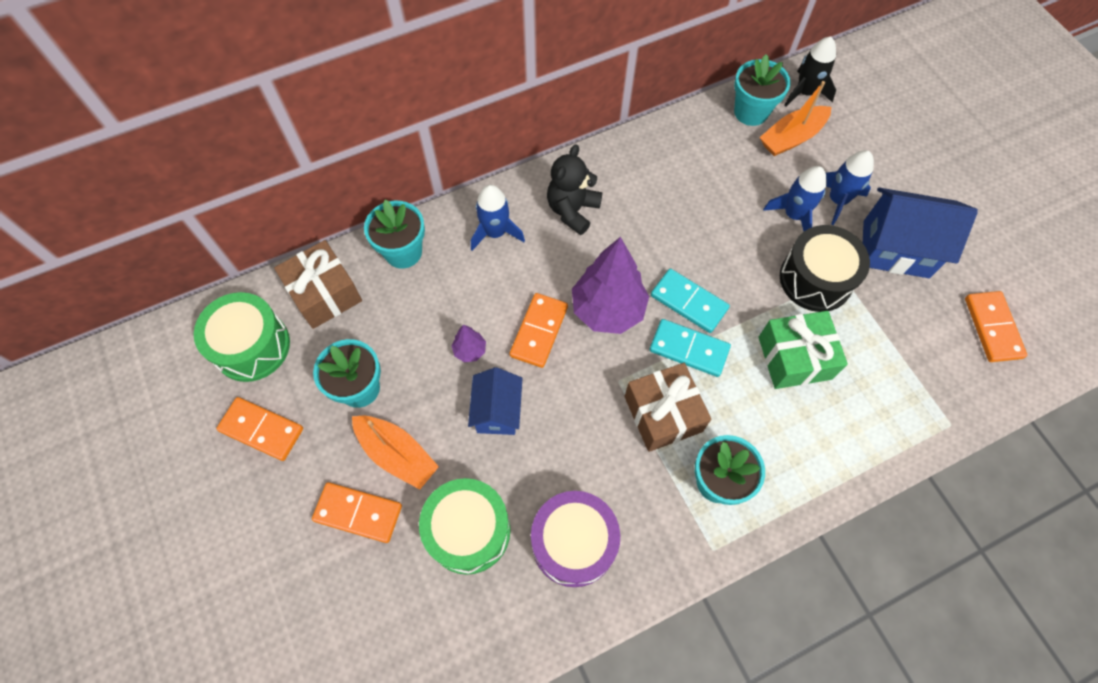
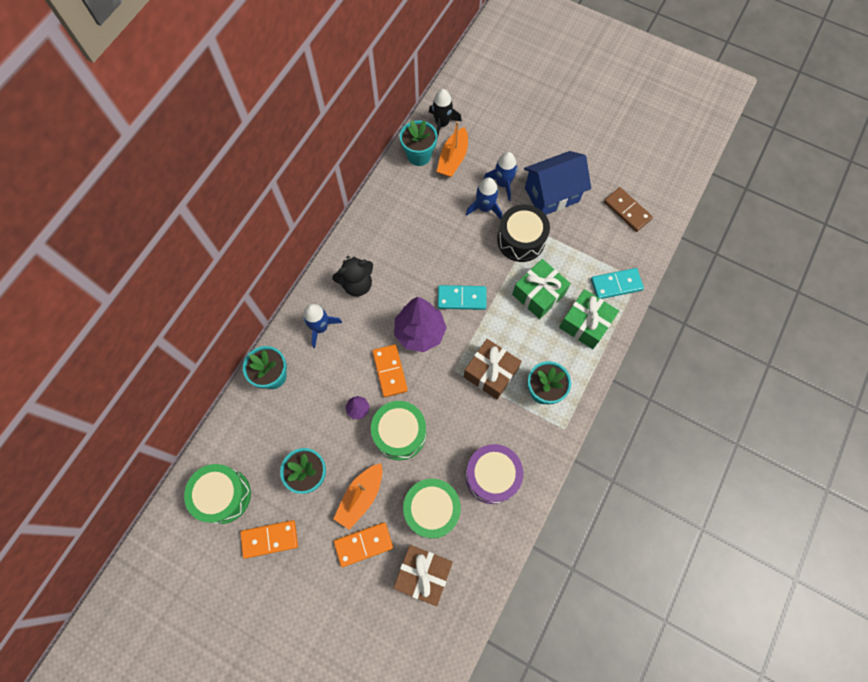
camera: 35 degrees left, 5 degrees up
brown gift [274,240,362,329] -> brown gift moved to [393,545,453,606]
orange boat [352,416,439,490] -> orange boat turned 120 degrees clockwise [333,463,382,530]
blue house [468,367,523,435] -> green drum [371,401,426,460]
black teddy bear [547,144,602,235] -> black teddy bear turned 105 degrees counterclockwise [332,256,373,296]
turquoise domino [650,319,731,377] -> turquoise domino moved to [591,268,644,299]
orange domino [965,291,1027,362] -> brown domino [604,187,653,232]
none -> green gift [559,289,619,349]

